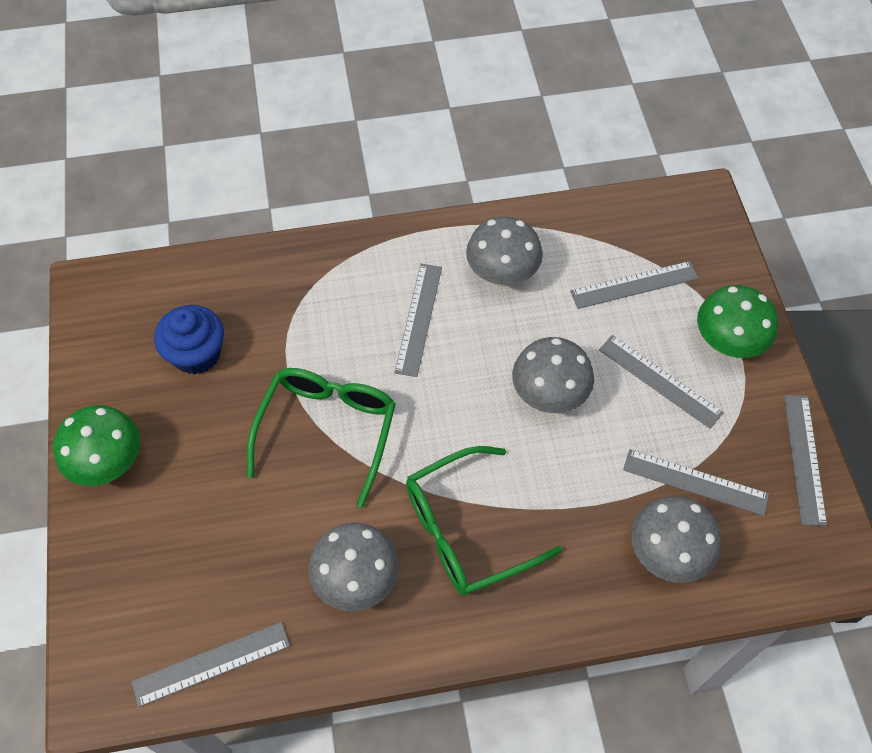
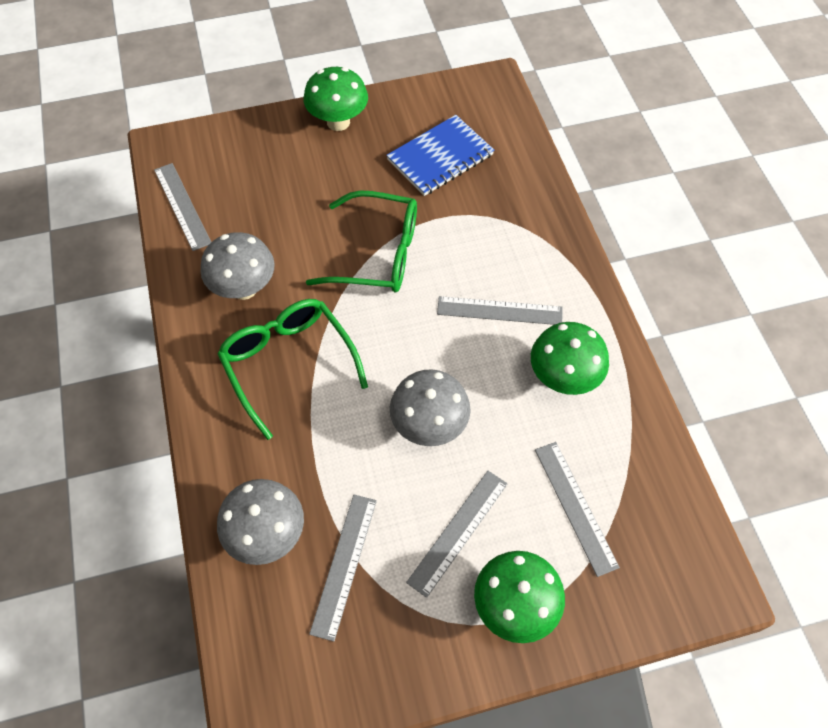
camera: 85 degrees right, 0 degrees up
blue cupcake [154,305,224,375] -> blue notebook [386,115,494,196]
grey mushroom [466,216,543,287] -> green mushroom [531,322,609,395]
grey ruler [784,395,827,526] -> none

